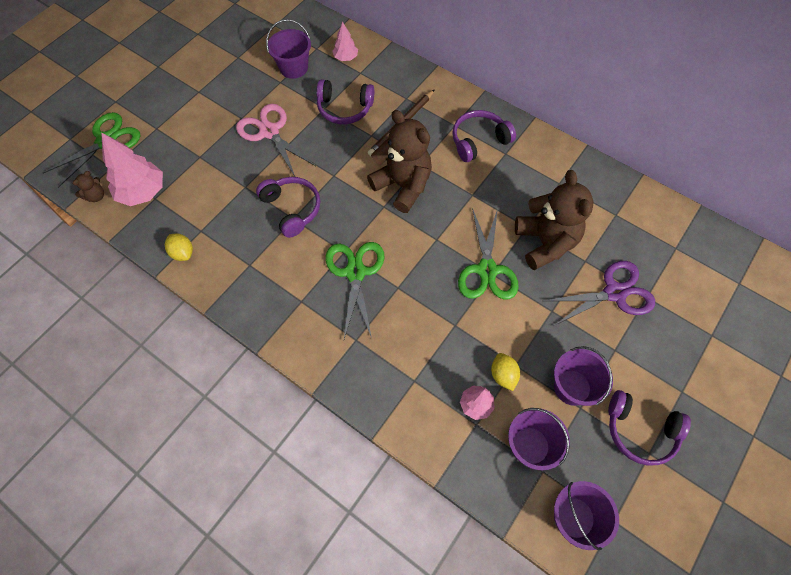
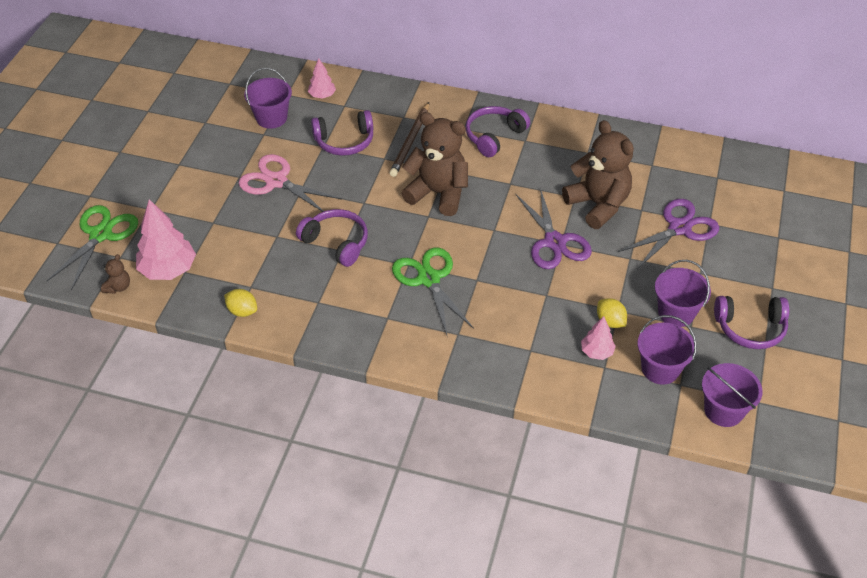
camera: 20 degrees left, 15 degrees down
green scissors [458,208,519,299] -> purple scissors [516,188,592,269]

